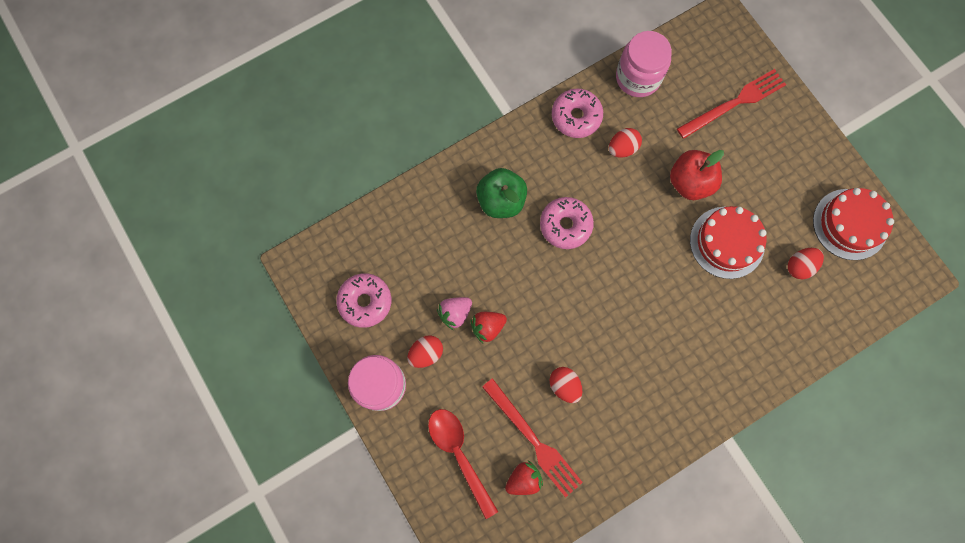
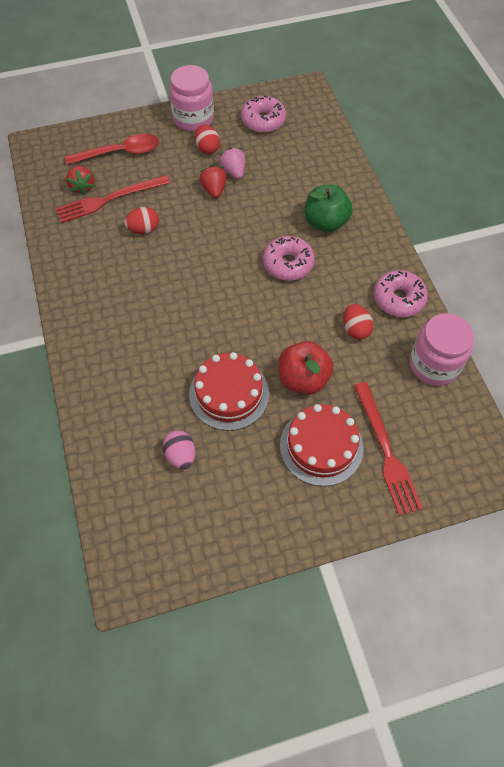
camera: 105 degrees right, 15 degrees down
red egg [788,248,824,279] -> pink egg [163,430,195,469]
red cake [813,188,894,260] -> red cake moved to [280,404,363,486]

